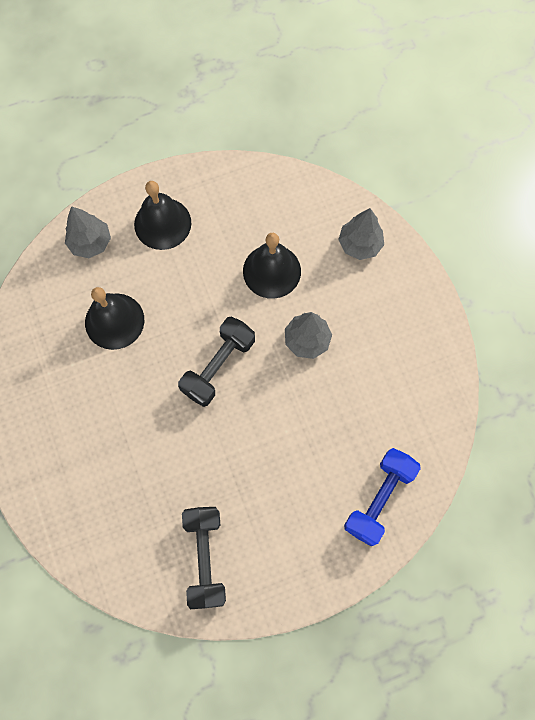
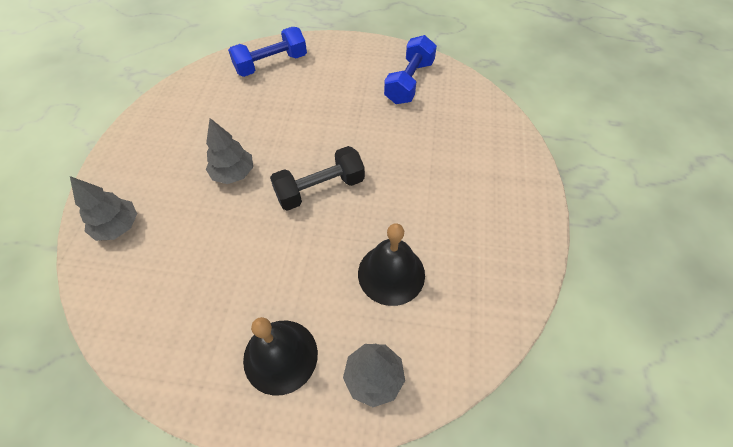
camera: 150 degrees left, 15 degrees down
black dumbbell [182,507,226,609] -> blue dumbbell [384,35,437,104]
black bell [243,233,301,299] -> none

